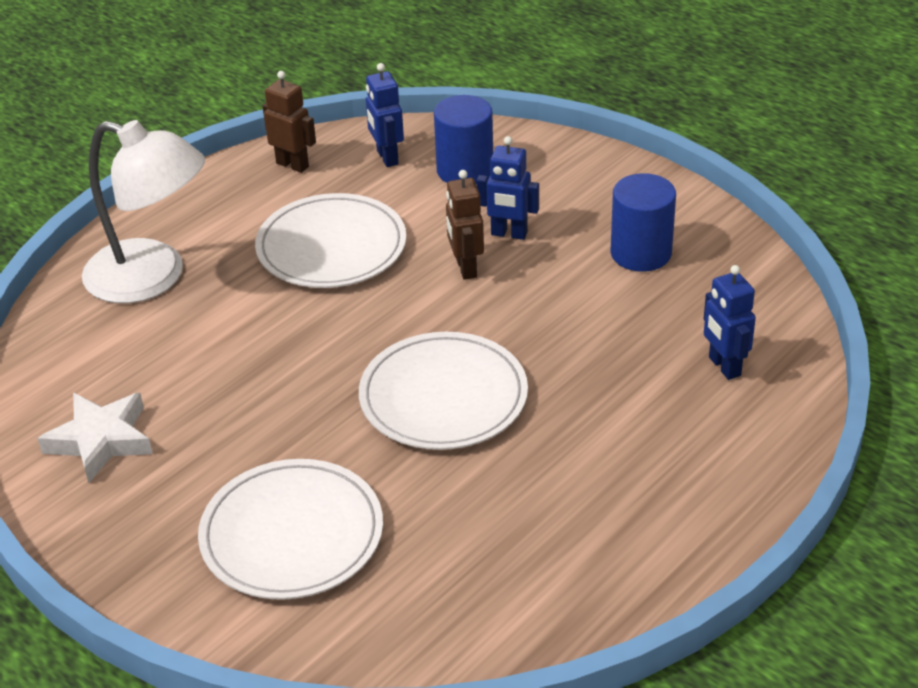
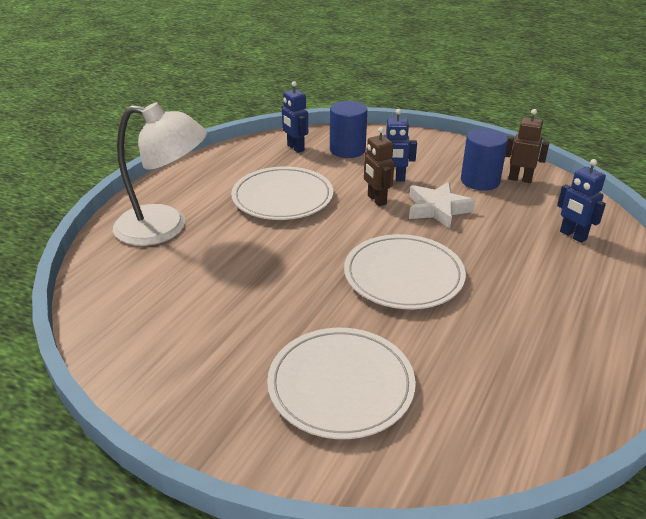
camera: 15 degrees left, 5 degrees down
white star [37,393,153,483] -> white star moved to [409,182,476,228]
brown robot [263,71,316,173] -> brown robot moved to [505,109,549,183]

